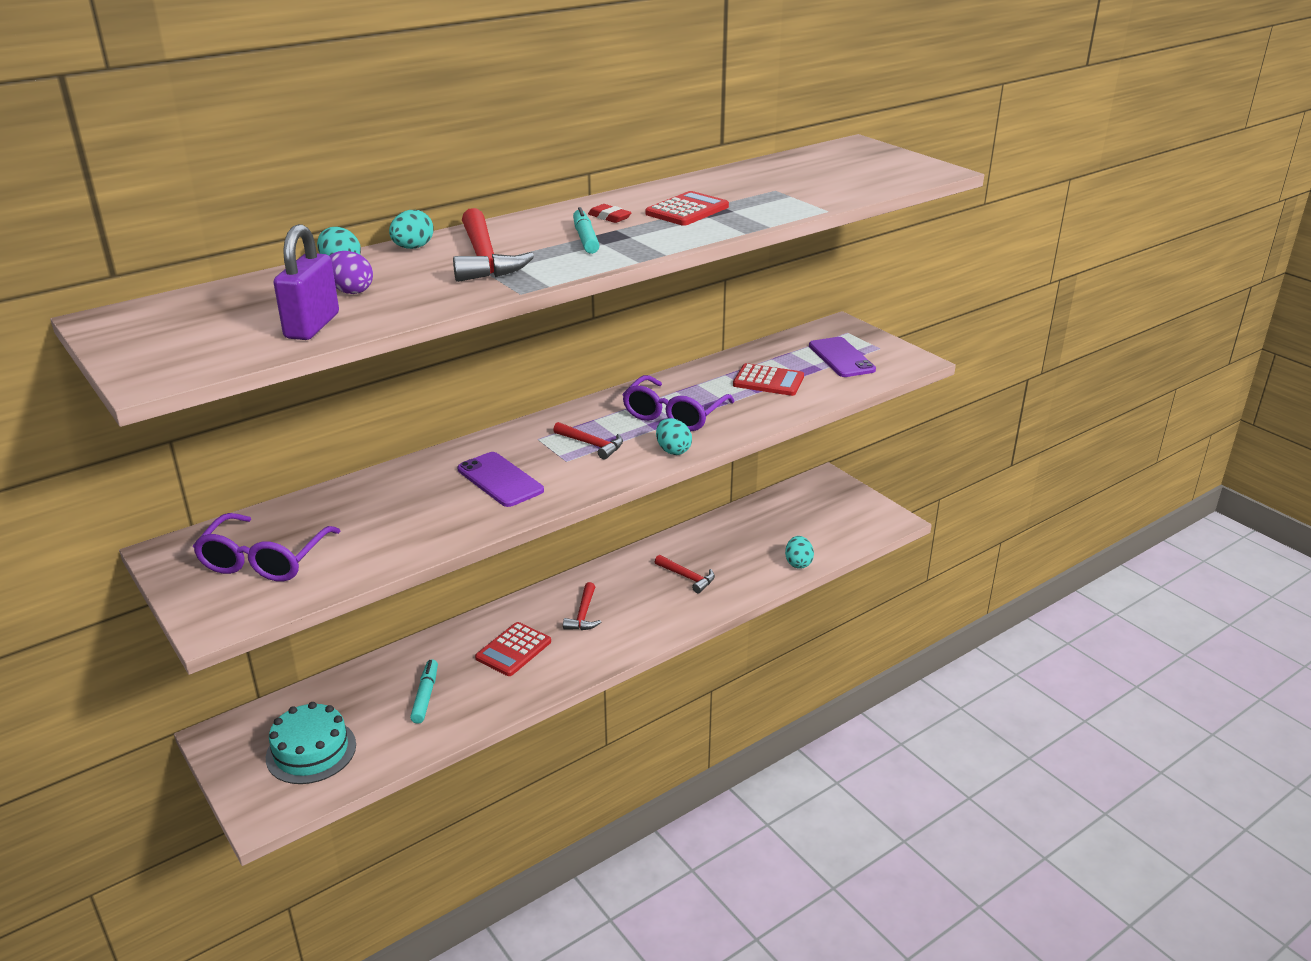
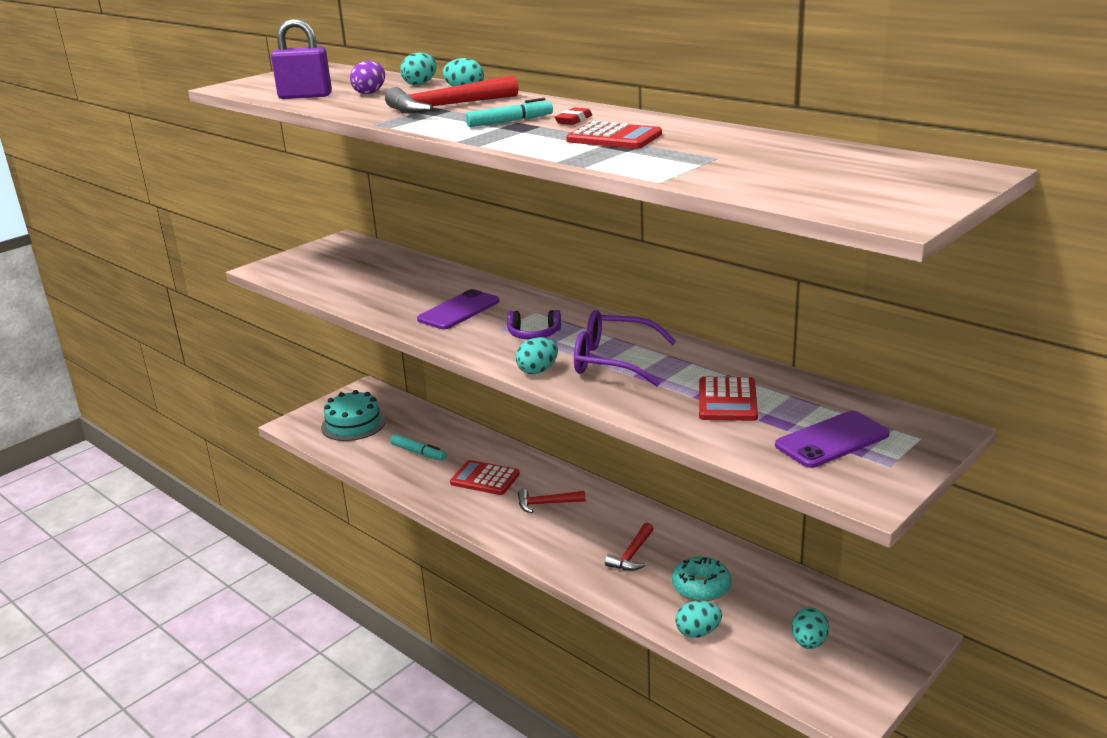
camera: 80 degrees right, 5 degrees down
purple glasses [193,513,340,582] -> none
turquoise marker [410,659,438,724] -> turquoise marker turned 45 degrees clockwise [390,434,447,461]
red hammer [553,422,623,459] -> purple headphones [507,310,561,339]
none -> turquoise donut [672,557,731,601]
none -> turquoise egg [792,608,829,649]

